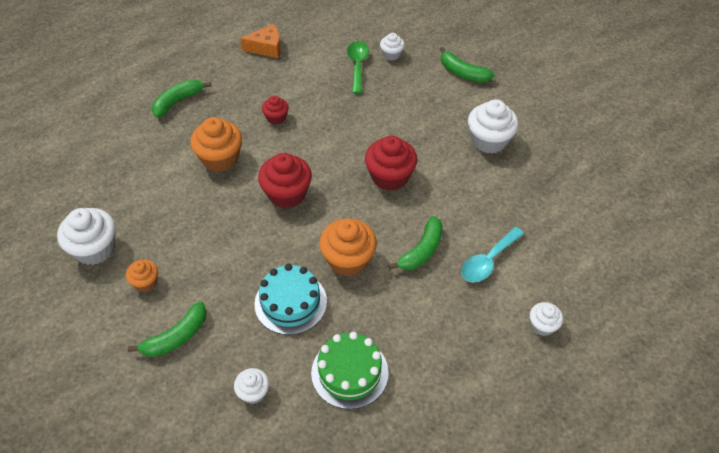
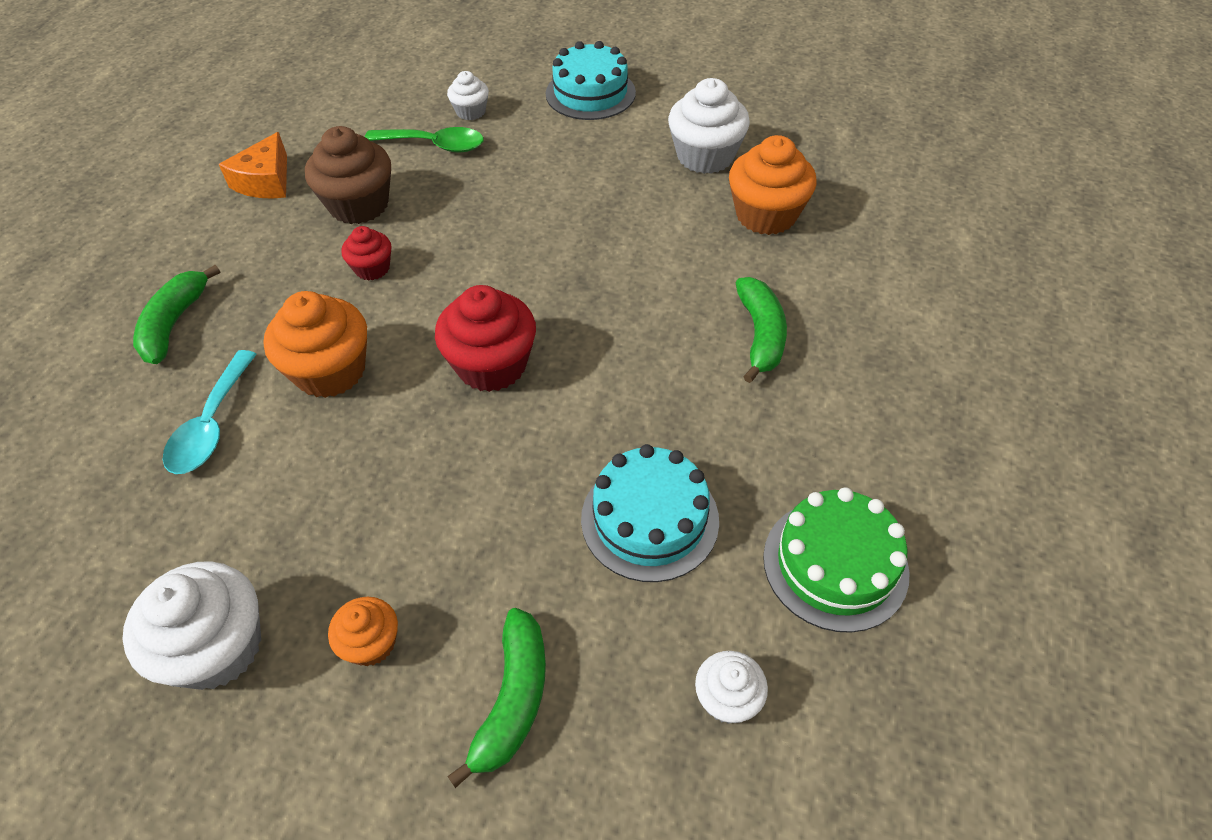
camera: 35 degrees left, 0 degrees up
orange cheese [240,24,281,58] -> orange cheese turned 150 degrees clockwise [219,132,287,199]
orange cupcake [319,218,377,276] -> orange cupcake moved to [729,135,817,235]
green spoon [347,41,369,94] -> green spoon turned 135 degrees clockwise [365,127,484,152]
red cupcake [365,136,417,191] -> none
green banana [440,47,495,82] -> turquoise cake [546,41,636,120]
turquoise spoon [461,227,524,282] -> turquoise spoon moved to [163,350,257,474]
white cupcake [530,302,563,336] -> none
none -> brown cupcake [305,126,391,224]

